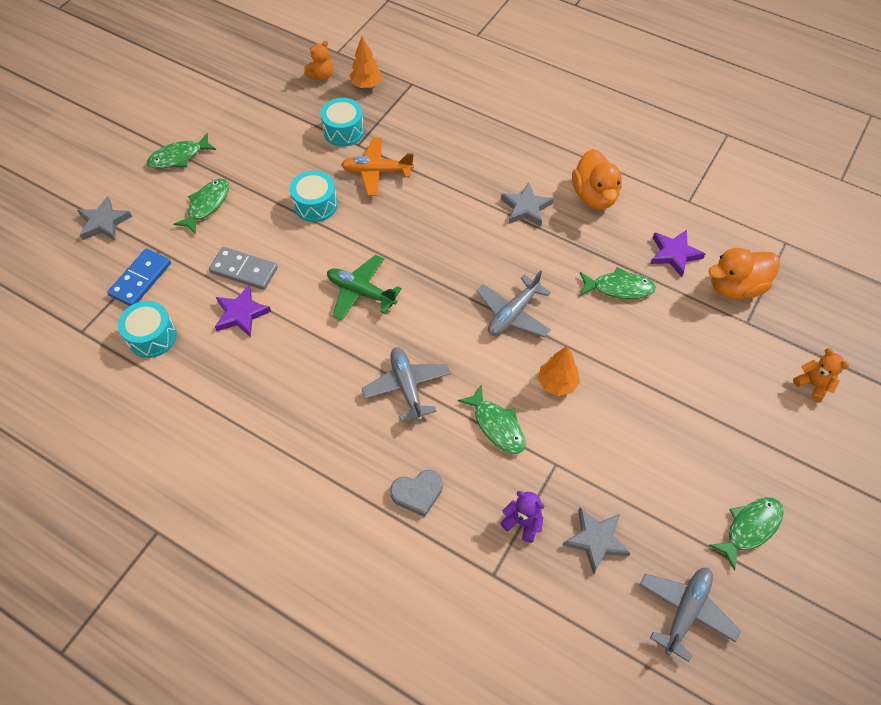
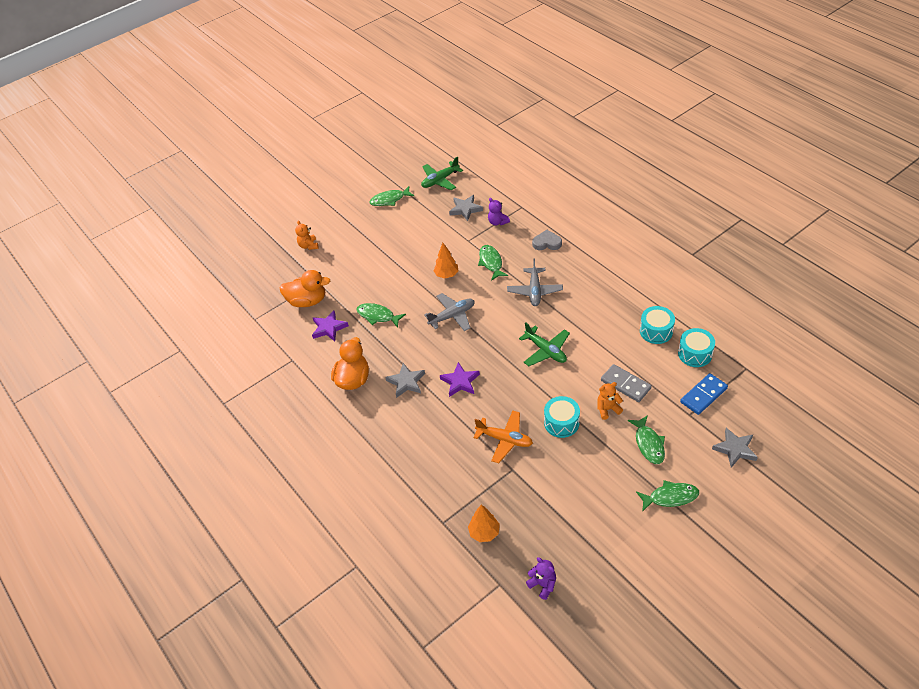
camera: 155 degrees left, 10 degrees down
green fish [173,179,229,234] -> green fish turned 60 degrees counterclockwise [628,415,665,464]
purple star [215,286,271,337] -> purple star moved to [440,362,480,397]
orange teddy bear [304,40,333,81] -> orange teddy bear moved to [597,382,623,420]
turquoise drum [320,98,364,147] -> turquoise drum moved to [640,306,675,344]
grey plane [639,568,741,662] -> green plane [421,156,463,190]
none -> purple teddy bear [526,557,556,600]

